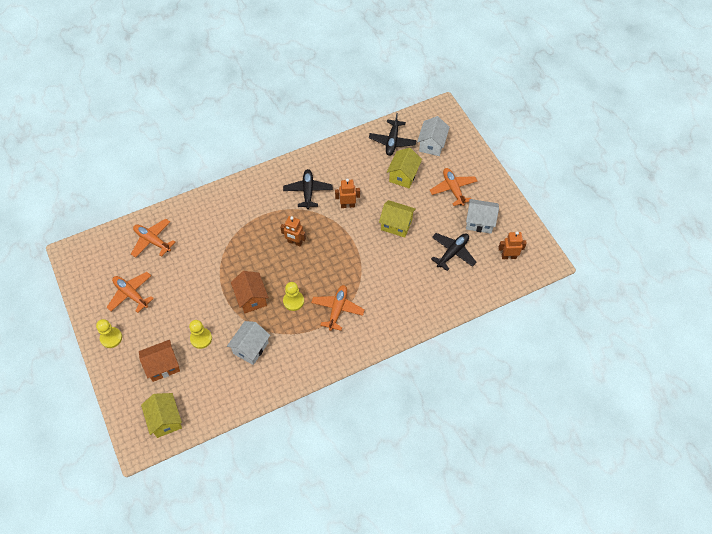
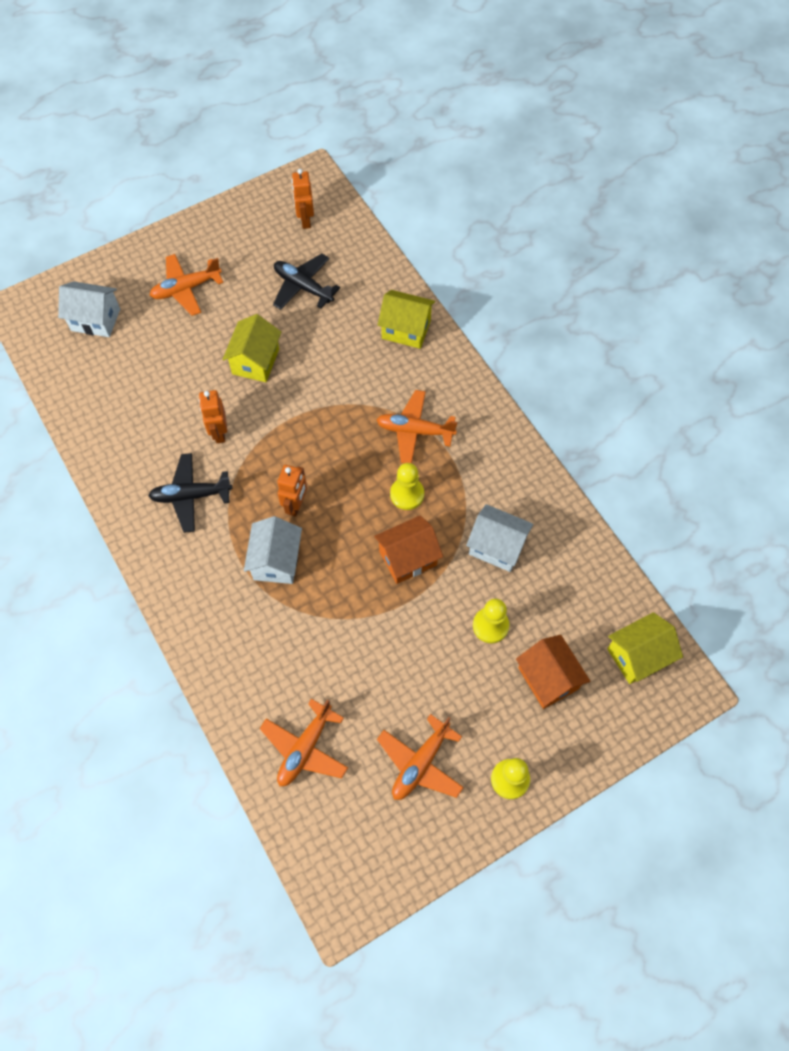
camera: 95 degrees left, 5 degrees up
black plane [369,113,417,156] -> none
yellow house [387,148,422,188] -> yellow house moved to [378,290,435,349]
white house [466,199,499,234] -> white house moved to [244,516,302,584]

